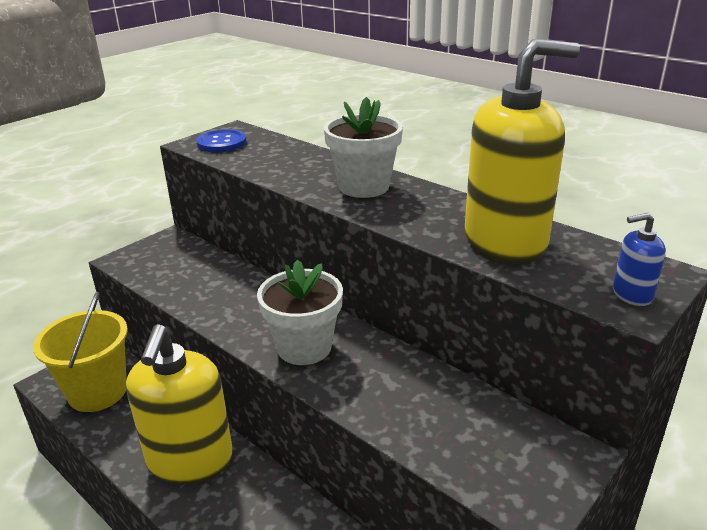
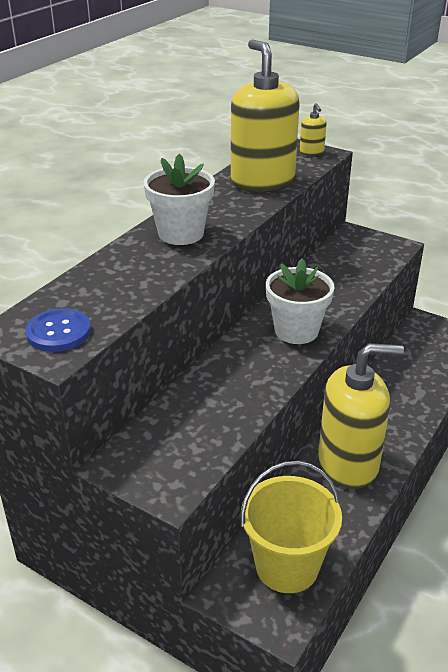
camera: 100 degrees left, 5 degrees up
blue soap dispenser [613,213,666,306] -> yellow soap dispenser [300,103,327,156]

